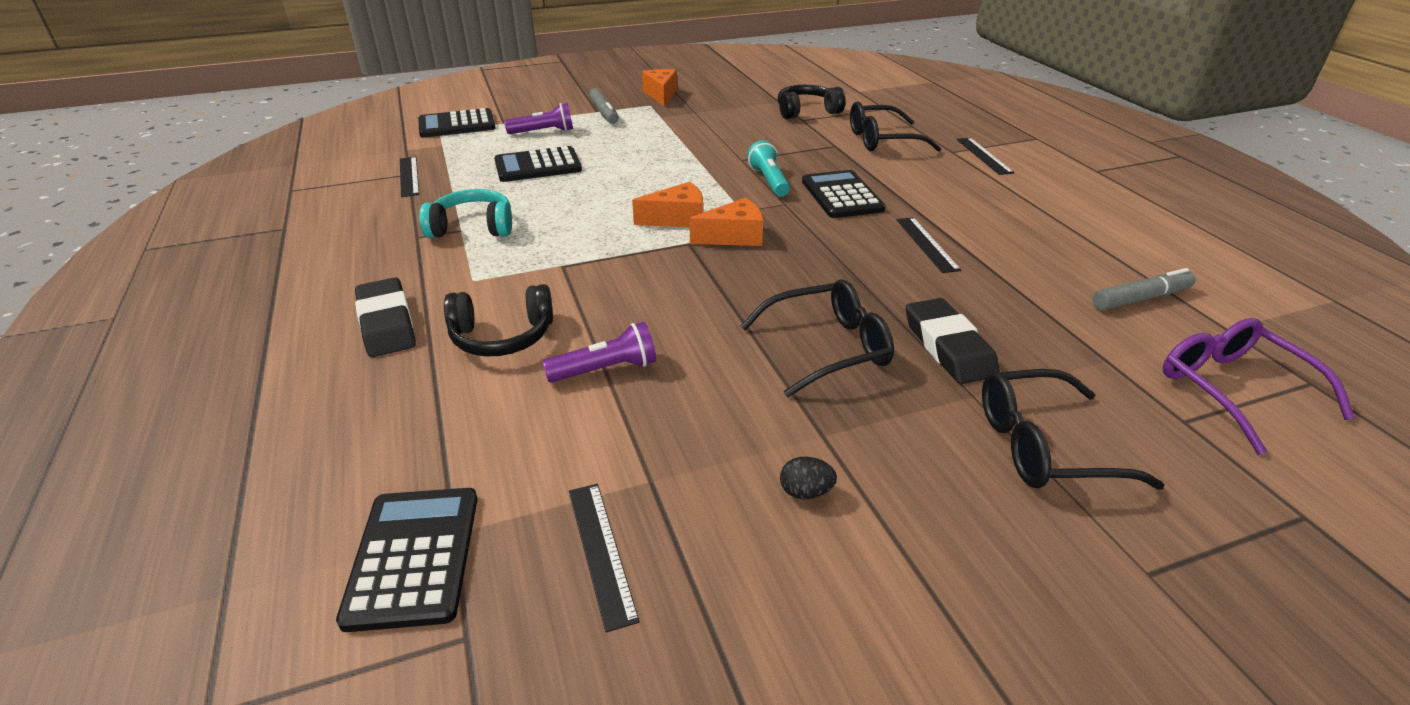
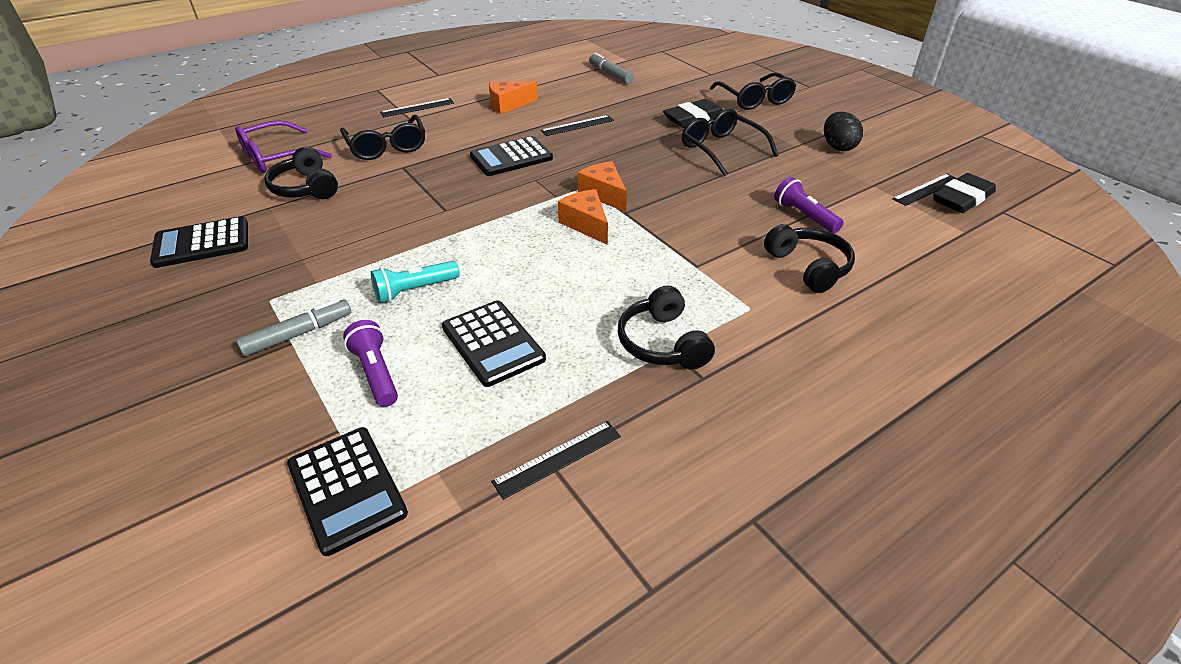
camera: 105 degrees left, 5 degrees up
black calculator [336,488,477,632] -> black calculator moved to [150,216,248,268]
black eraser [355,277,416,357] -> black eraser moved to [933,173,996,213]
turquoise headphones [419,189,512,238] -> black headphones [618,286,715,370]
orange cheese [642,69,677,106] -> orange cheese moved to [489,81,538,114]
turquoise flashlight [747,140,790,197] -> turquoise flashlight moved to [371,261,460,303]
black egg [780,457,837,499] -> black egg [824,112,863,151], size x1.72
purple glasses [1163,318,1355,455] -> purple glasses moved to [235,120,332,173]

